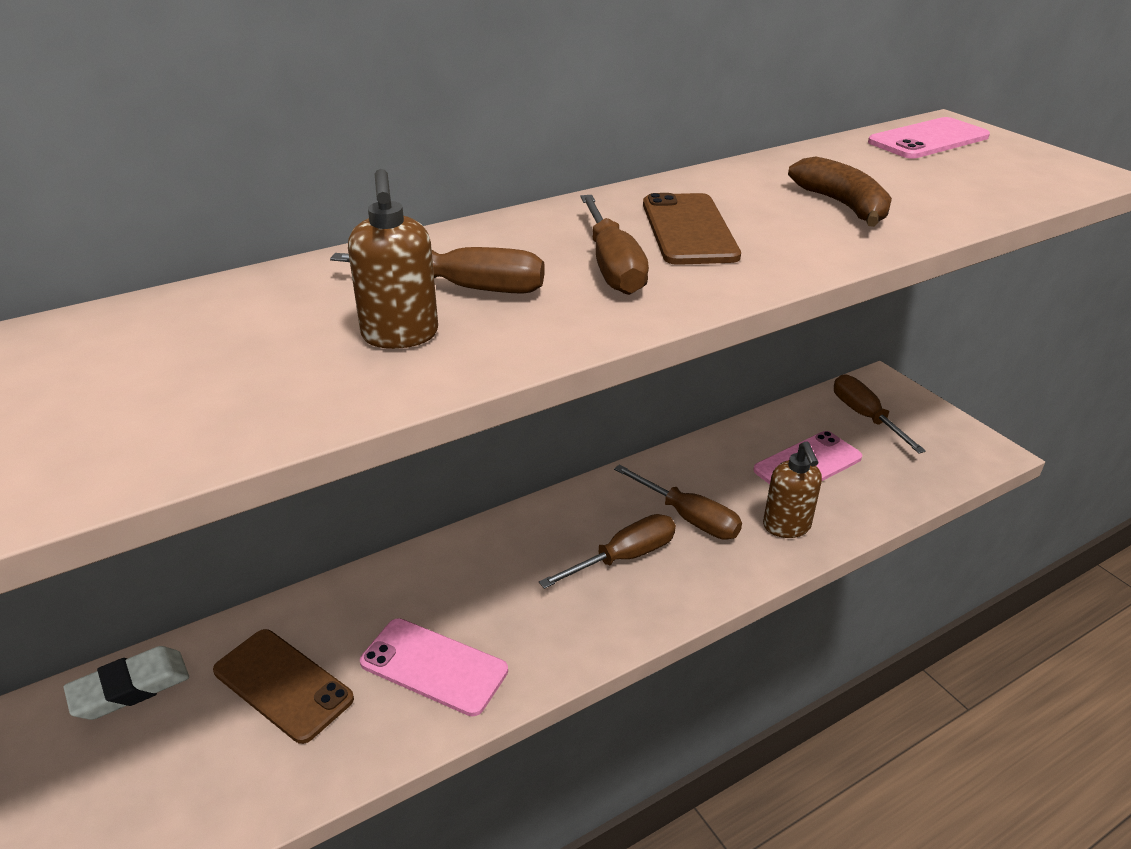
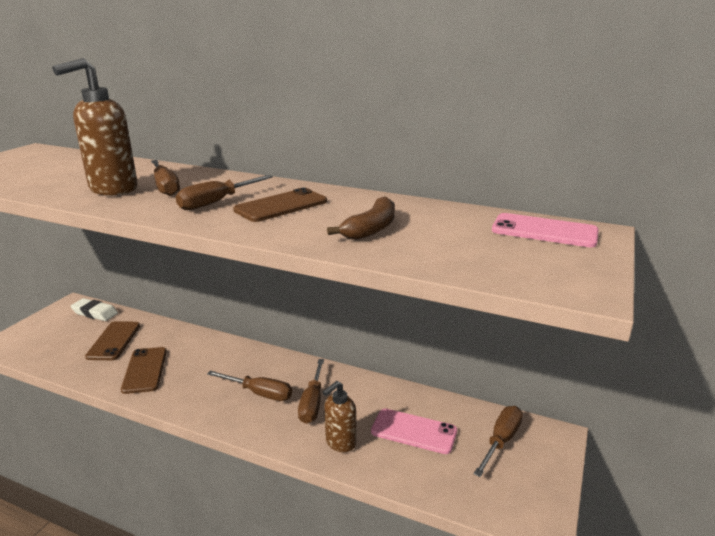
camera: 55 degrees right, 10 degrees down
brown soap dispenser [348,169,438,349] -> brown soap dispenser [52,58,138,196], size x1.63
pink phone [360,618,508,716] -> brown phone [121,347,167,394]

